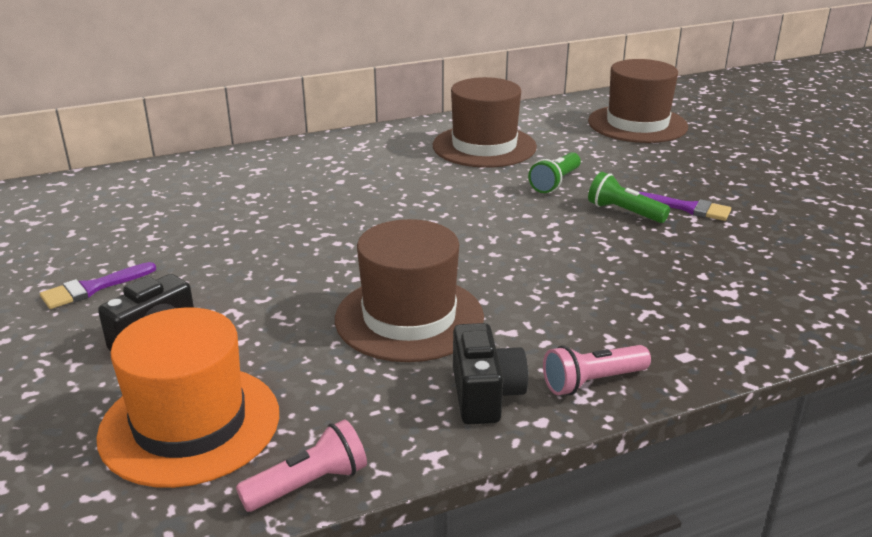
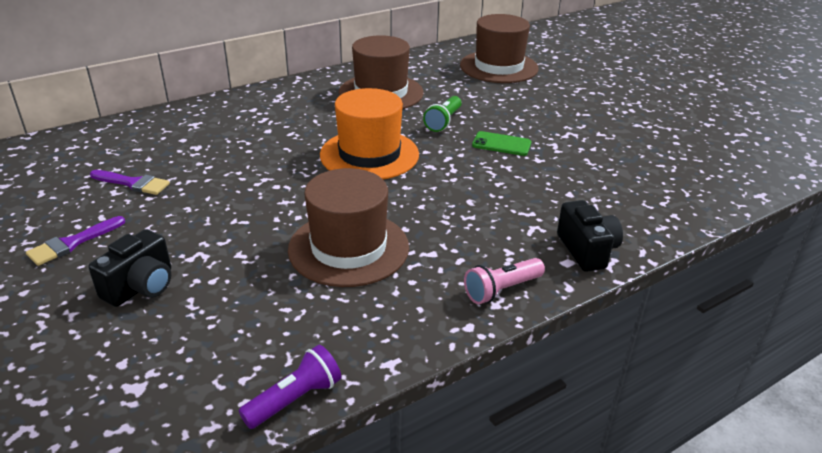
camera: 10 degrees left, 5 degrees up
orange hat [96,308,279,488] -> orange hat moved to [320,88,419,179]
pink flashlight [236,419,367,512] -> purple flashlight [239,345,341,429]
black camera [453,323,528,424] -> black camera moved to [557,200,623,272]
green flashlight [588,172,670,223] -> green phone [472,131,531,156]
purple brush [639,192,731,221] -> purple brush moved to [90,170,170,195]

